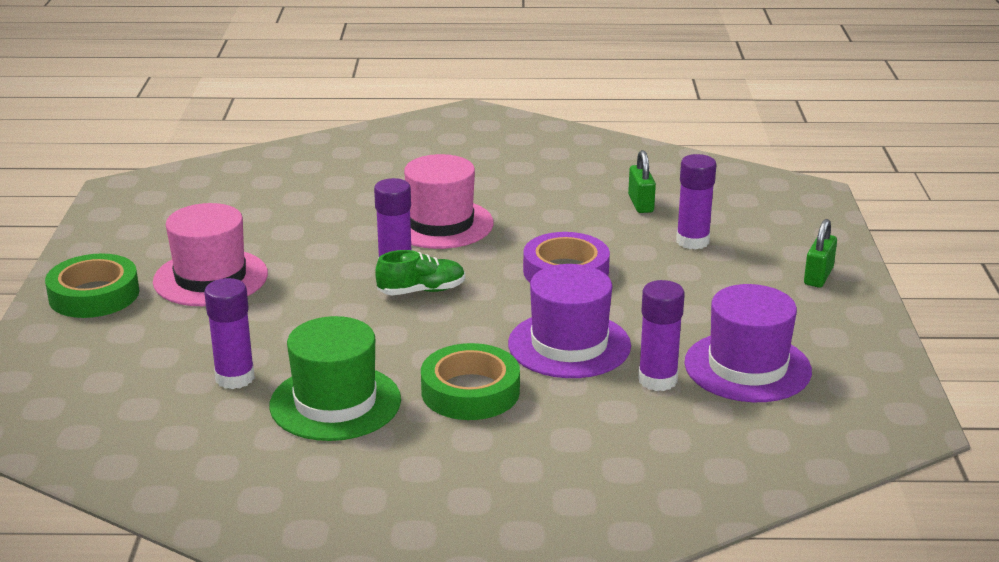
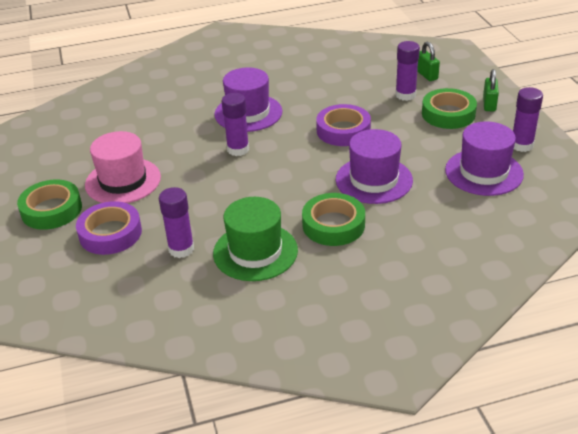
camera: 15 degrees left, 10 degrees up
green shoe [376,250,465,295] -> none
pink hat [404,154,494,249] -> purple hat [214,68,282,132]
green padlock [628,150,656,213] -> green padlock moved to [417,41,440,81]
purple glue stick [638,280,685,391] -> purple glue stick moved to [513,87,543,152]
none -> purple tape [76,201,142,255]
none -> green tape [422,88,477,129]

